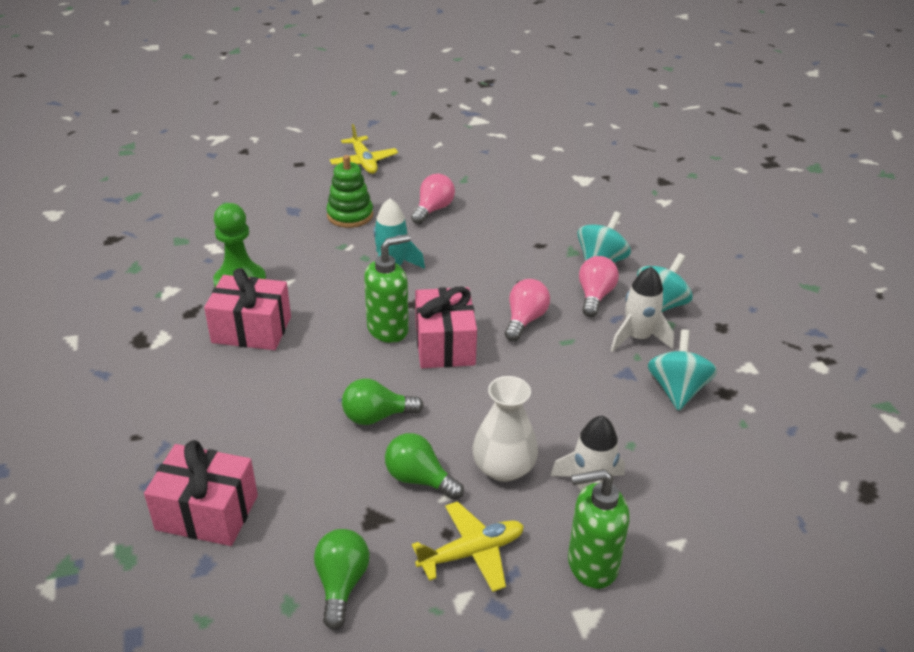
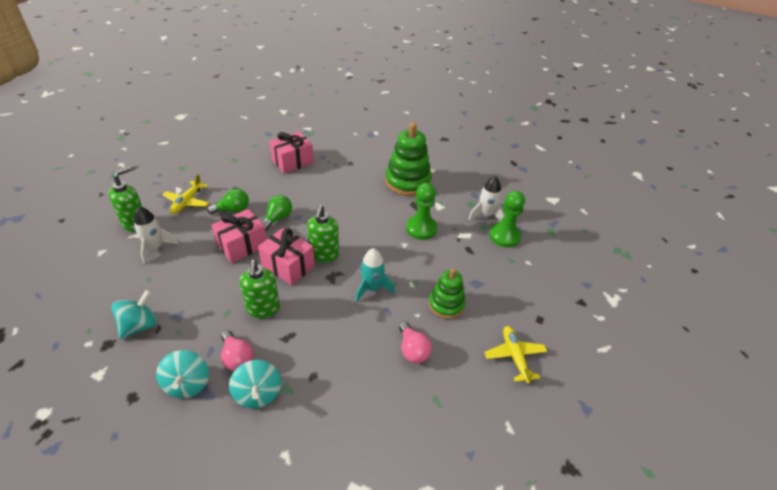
camera: 130 degrees right, 5 degrees up
pink gift [204,268,291,350] -> pink gift moved to [211,209,267,263]
green light bulb [314,529,370,630] -> none
yellow plane [330,124,398,174] -> yellow plane turned 60 degrees clockwise [484,326,547,383]
white vase [473,376,538,482] -> none
pink light bulb [505,279,550,341] -> green soap dispenser [240,260,280,318]
white rocket [611,266,674,352] -> white rocket moved to [468,176,504,221]
turquoise spinning top [648,329,717,411] -> turquoise spinning top turned 105 degrees counterclockwise [111,290,157,339]
none -> green stacking toy [385,123,432,196]
none -> green pawn [489,191,525,247]

